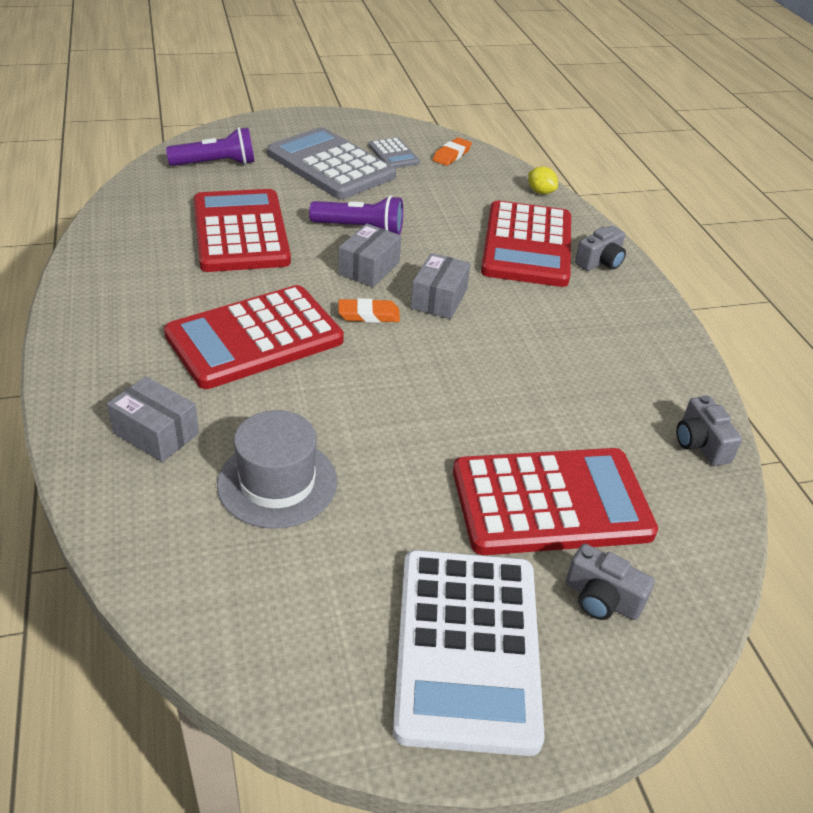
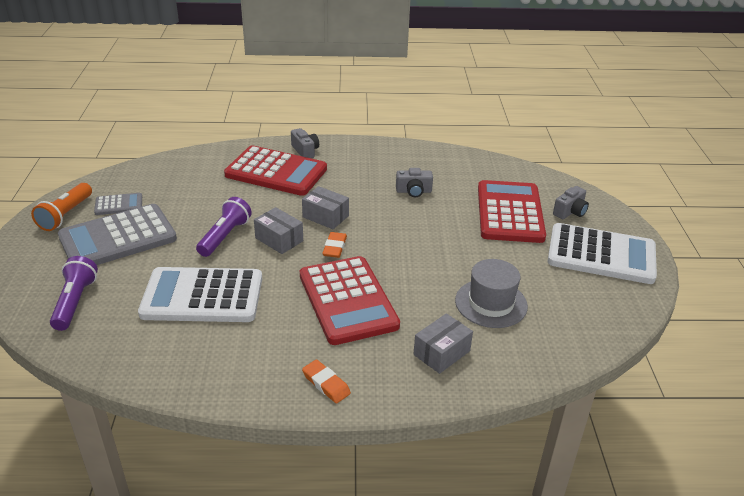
camera: 75 degrees left, 5 degrees down
red calculator [194,189,291,272] -> white calculator [138,267,262,322]
orange eraser [433,137,472,166] -> orange eraser moved to [302,359,351,403]
yellow lemon [528,166,558,194] -> none
grey camera [676,396,742,466] -> grey camera moved to [396,168,433,197]
none -> orange flashlight [31,183,92,231]

